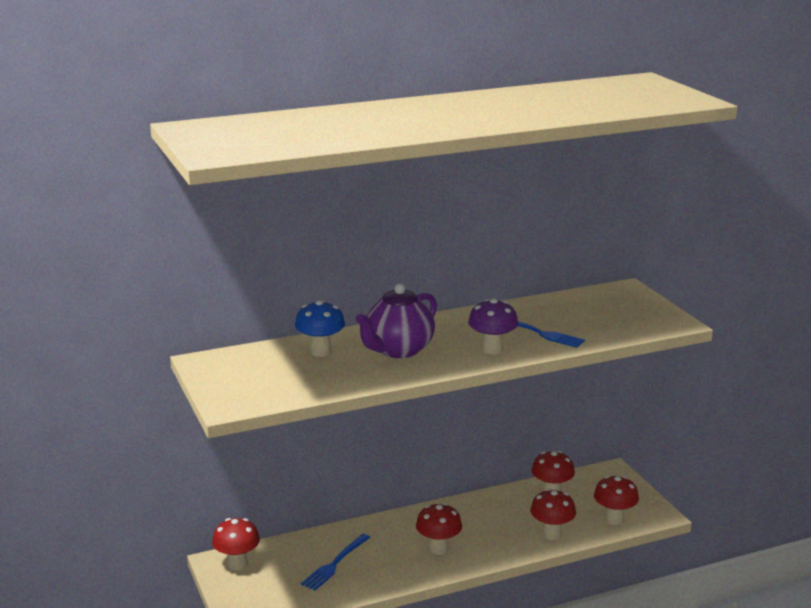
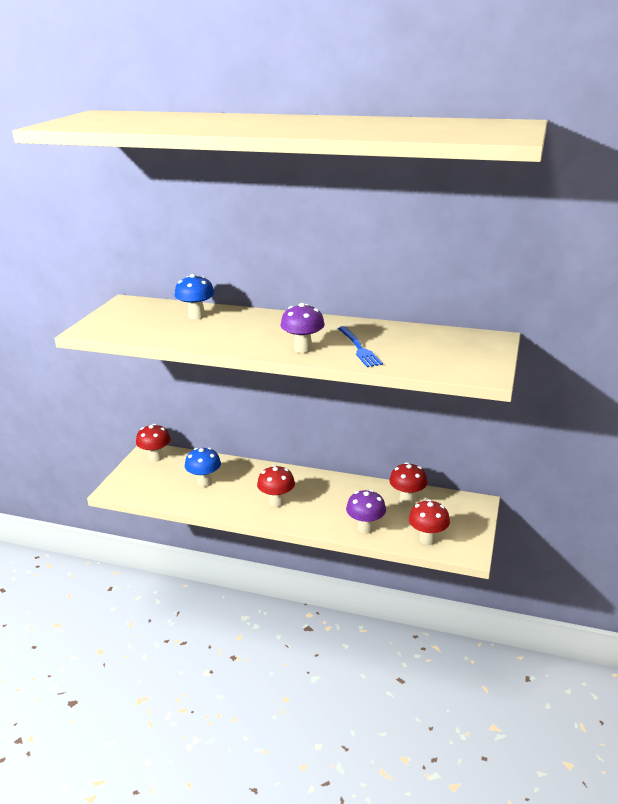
camera: 40 degrees right, 5 degrees up
blue fork [301,534,371,590] -> blue mushroom [185,447,221,487]
purple teapot [355,284,437,358] -> none
red mushroom [530,488,576,540] -> purple mushroom [346,490,386,534]

